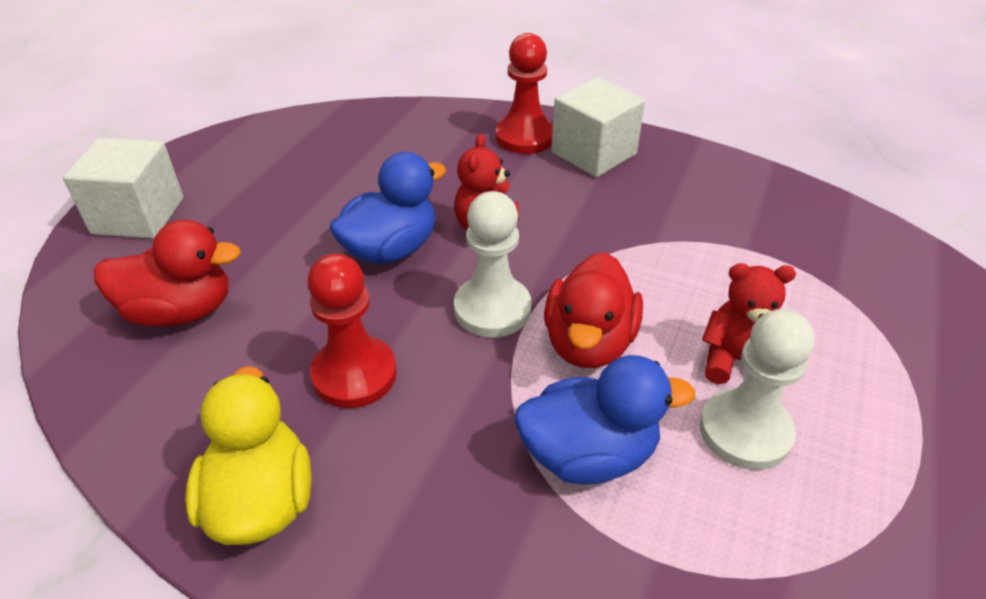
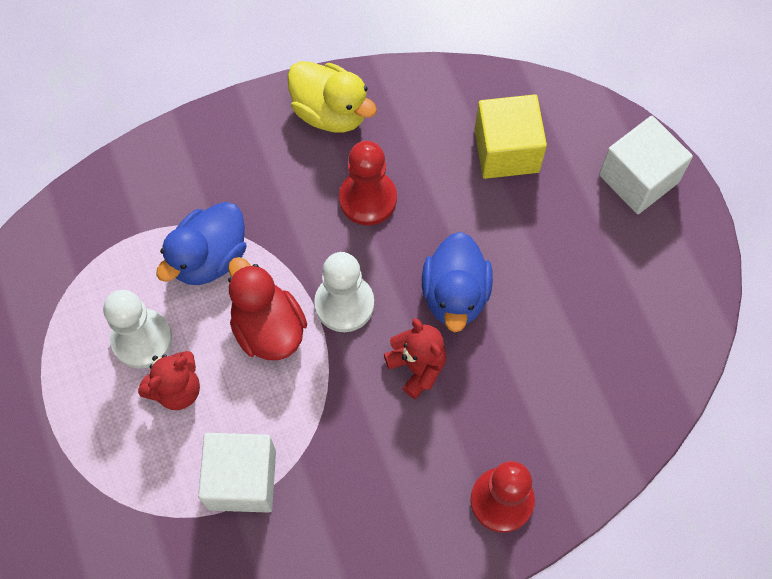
camera: 135 degrees right, 25 degrees up
red duck [94,219,241,327] -> yellow cube [475,94,547,179]
white cube [551,77,645,177] -> white cube moved to [198,433,276,513]

